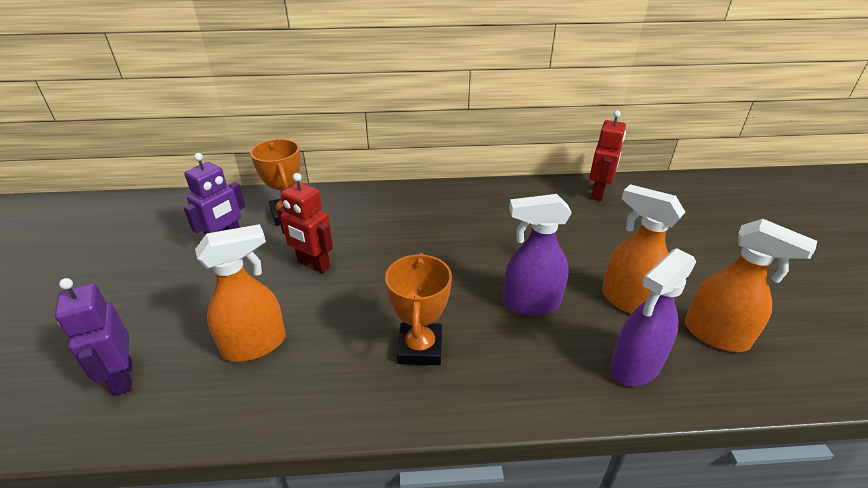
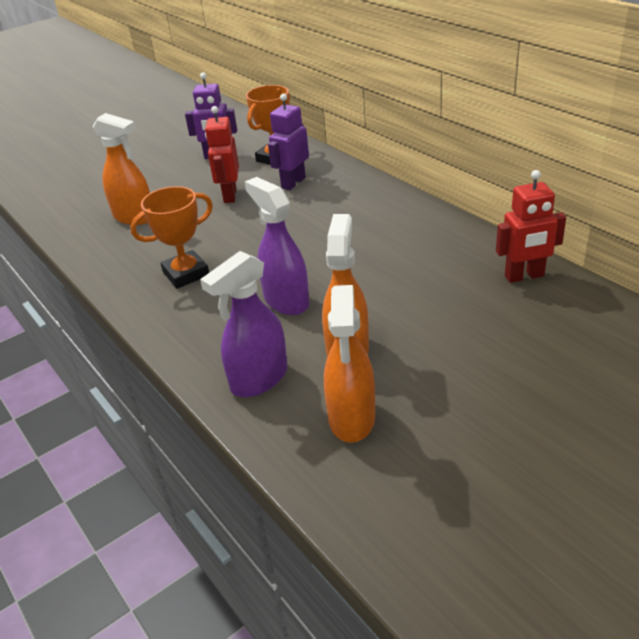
camera: 60 degrees right, 0 degrees up
purple robot [55,278,132,396] -> purple robot moved to [268,93,309,190]
purple spray bottle [610,248,696,386] -> purple spray bottle turned 60 degrees counterclockwise [200,251,287,397]

